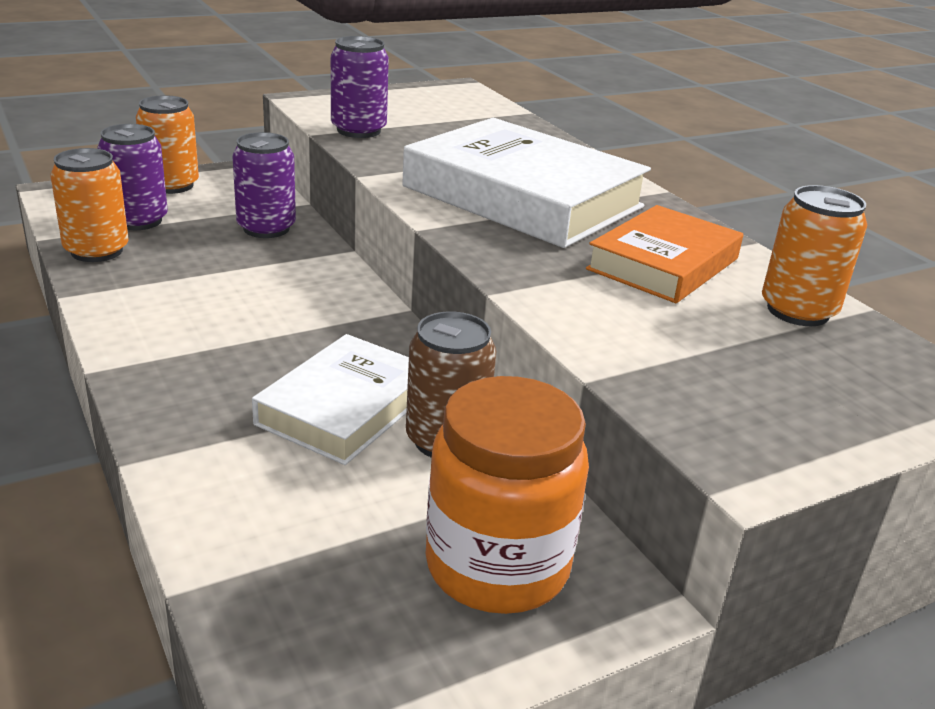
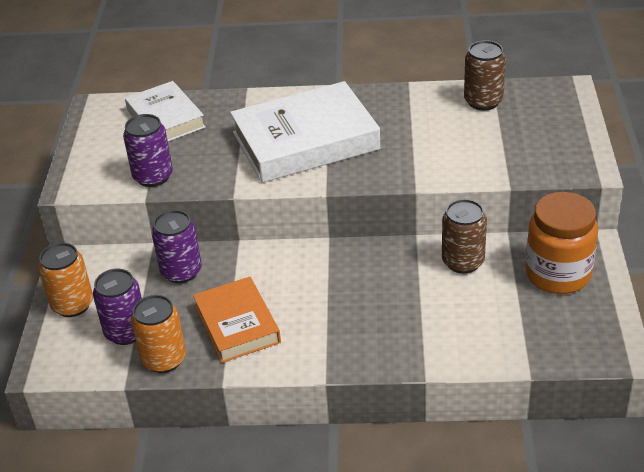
camera: 55 degrees left, 10 degrees up
white book [252,334,409,465] -> white book moved to [125,81,206,141]
orange book [586,205,743,303] -> orange book moved to [193,277,281,363]
orange can [762,185,867,326] -> brown can [464,40,506,111]

